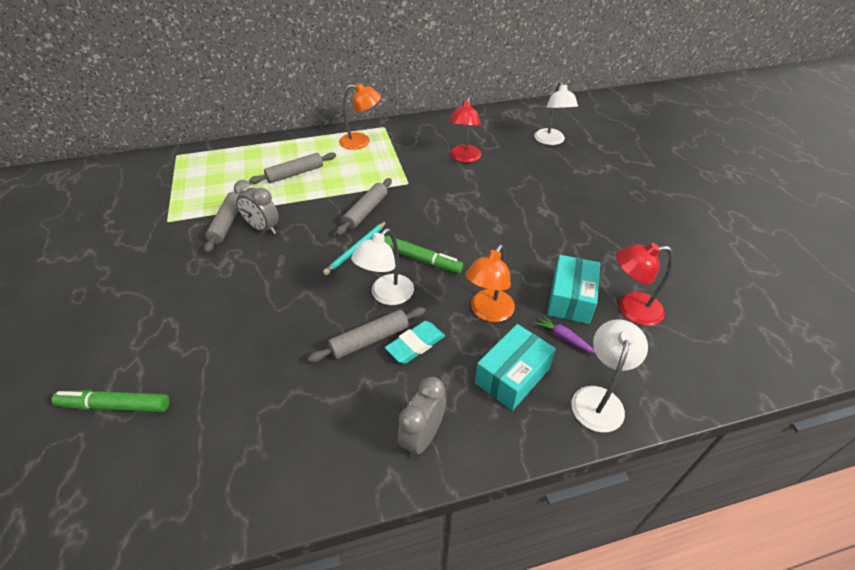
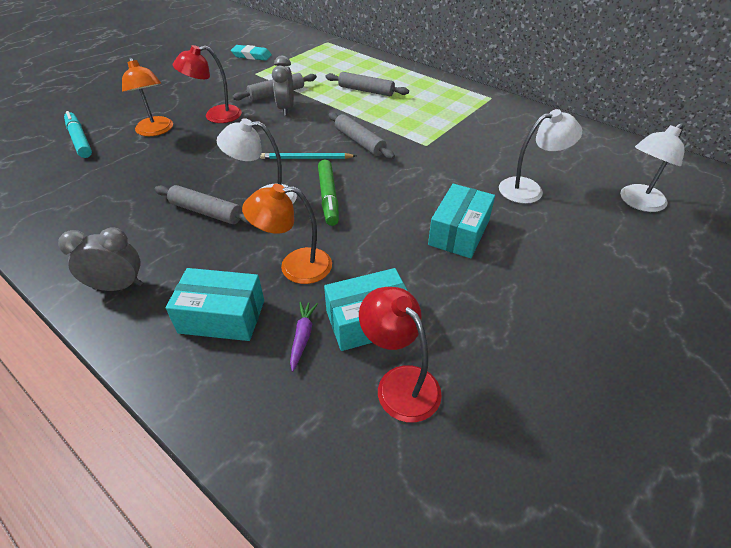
camera: 55 degrees right, 0 degrees up
green marker [51,390,169,412] -> turquoise marker [64,111,92,158]
grey rolling pin [336,178,392,236] -> grey rolling pin turned 60 degrees clockwise [329,112,395,159]
orange lamp [339,83,381,150] -> orange lamp moved to [122,57,173,136]
turquoise eraser [385,321,445,364] -> turquoise eraser moved to [231,45,272,61]
red lamp [449,97,481,163] -> red lamp moved to [173,45,242,123]
white lamp [571,319,648,432] -> white lamp moved to [499,109,582,204]
none -> turquoise box [428,184,495,258]

